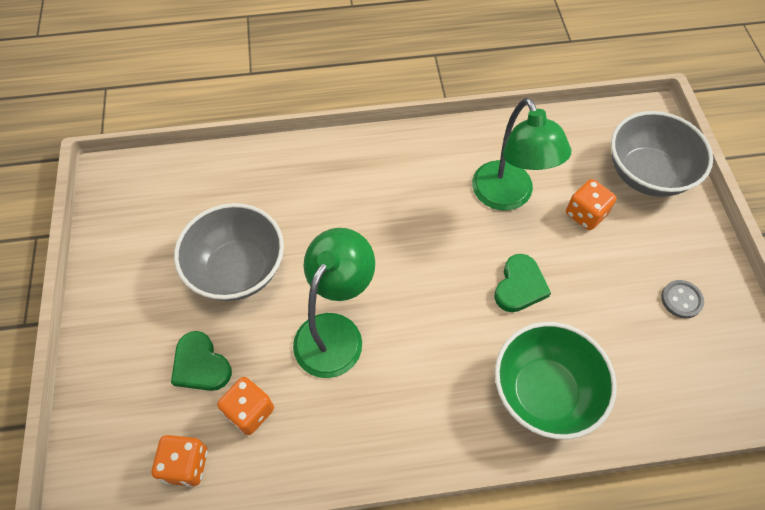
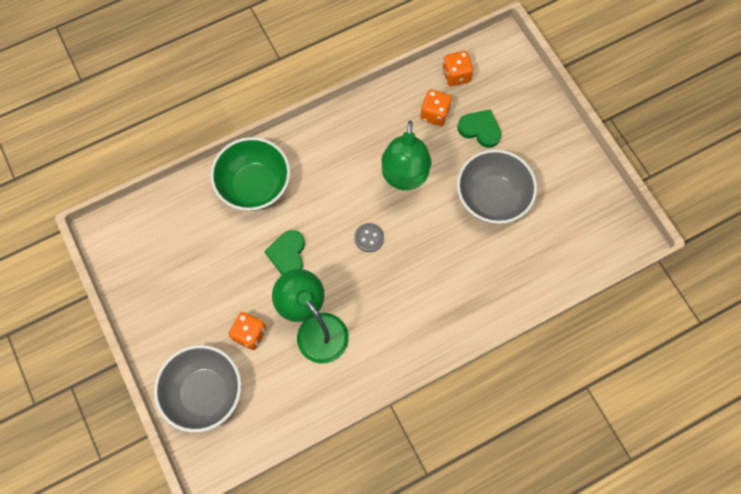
camera: 160 degrees right, 10 degrees up
grey button [661,280,704,318] -> grey button moved to [354,223,384,252]

